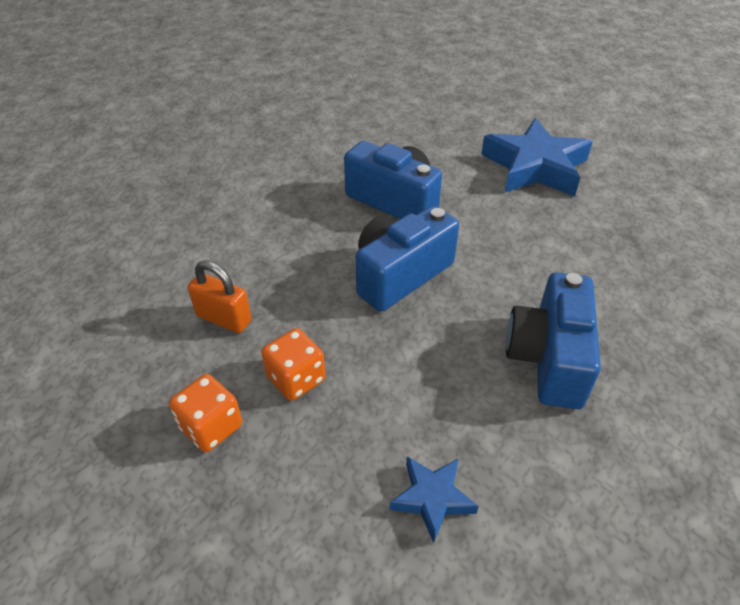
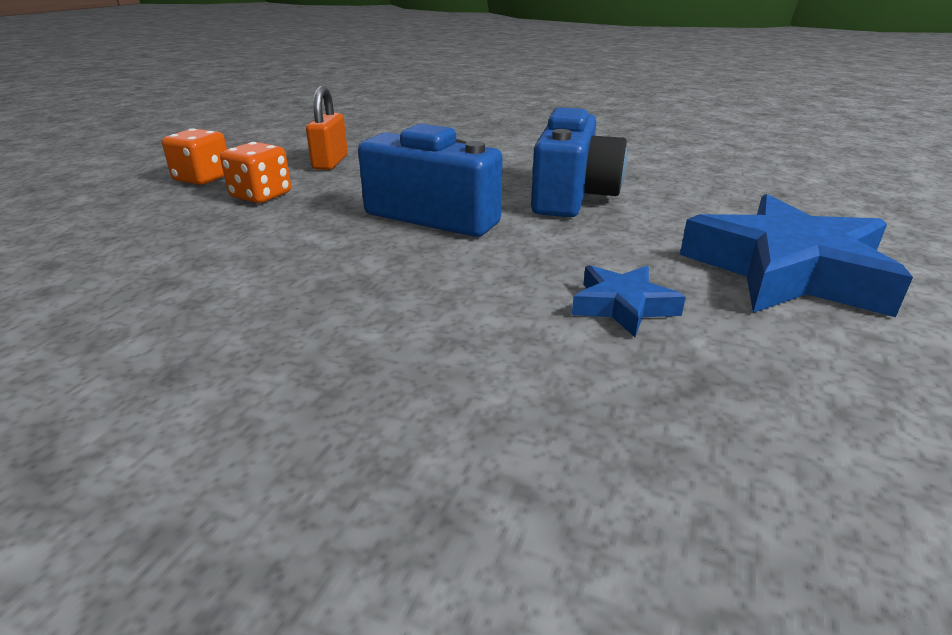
camera: 70 degrees right, 15 degrees down
blue star [389,456,479,543] -> blue star moved to [572,265,686,337]
blue camera [506,272,601,409] -> none

